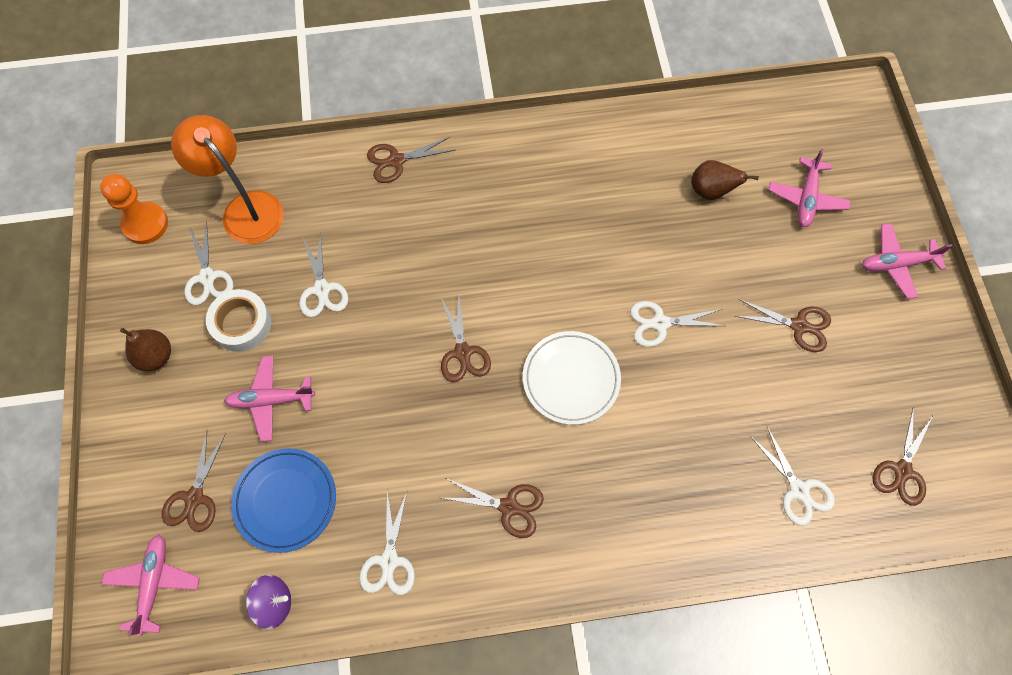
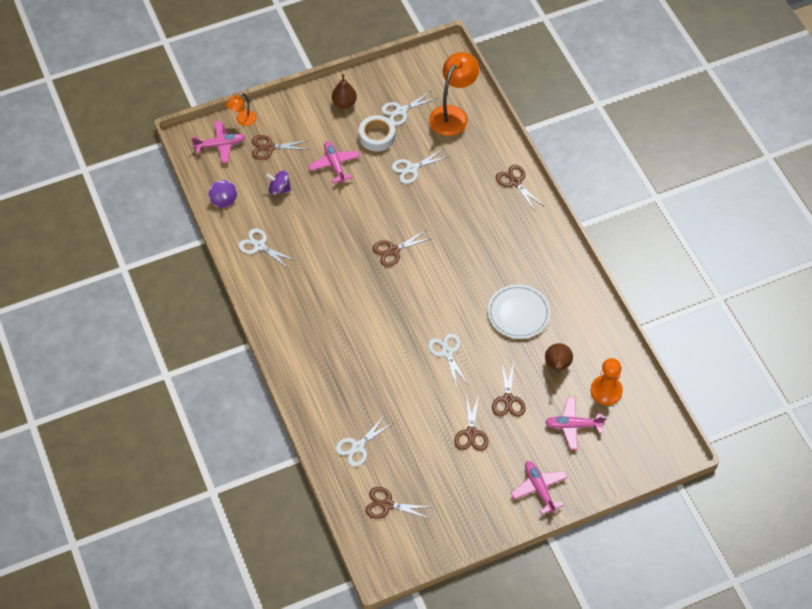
camera: 75 degrees right, 10 degrees down
orange pawn [100,174,168,244] -> orange pawn moved to [591,358,623,405]
blue plate [231,448,336,553] -> purple spinning top [266,170,291,195]
white scissors [359,490,415,595] -> white scissors turned 45 degrees clockwise [238,228,296,269]
brown scissors [442,478,544,538] -> brown scissors moved to [492,362,525,417]
white plate [523,331,621,425] -> white plate moved to [488,284,550,339]
none -> orange lamp [226,93,256,126]

